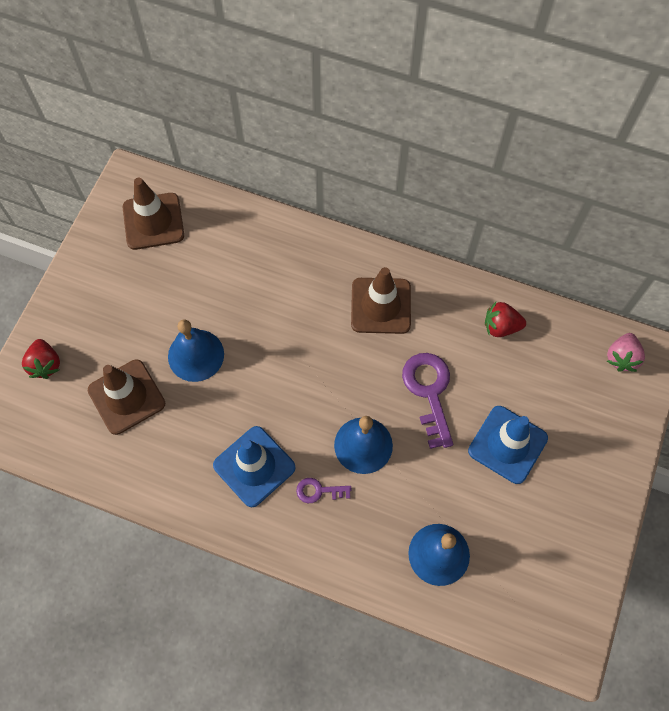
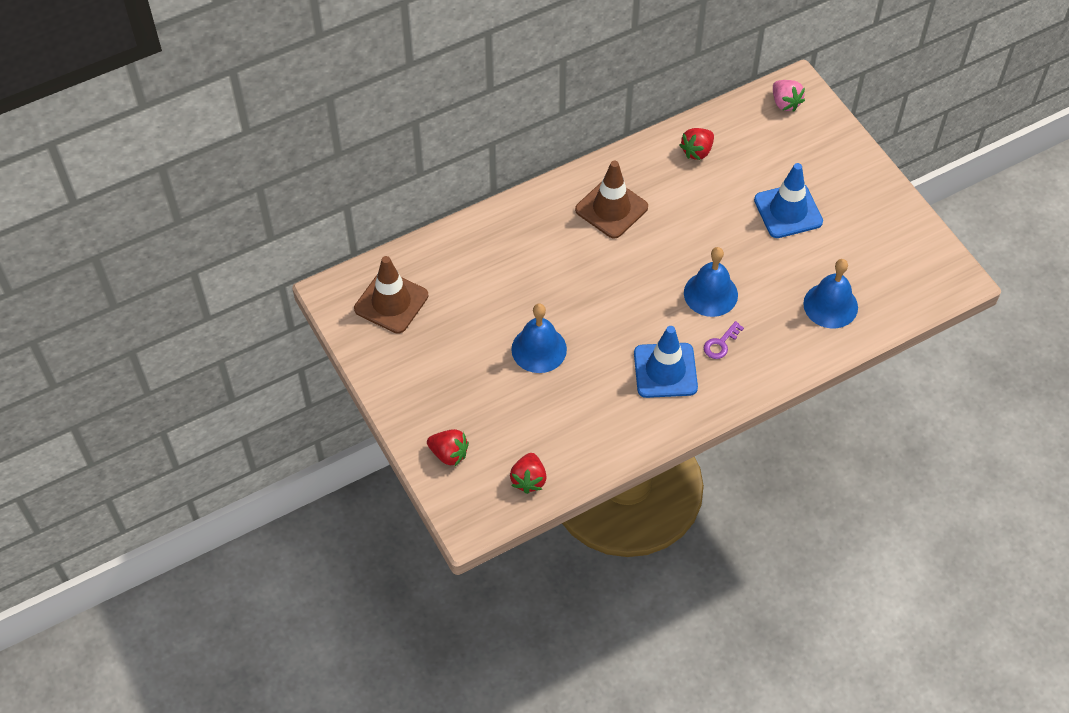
camera: 50 degrees left, 10 degrees down
brown traffic cone [88,360,165,435] -> none
purple key [402,353,453,449] -> none
none -> red strawberry [510,453,547,494]

